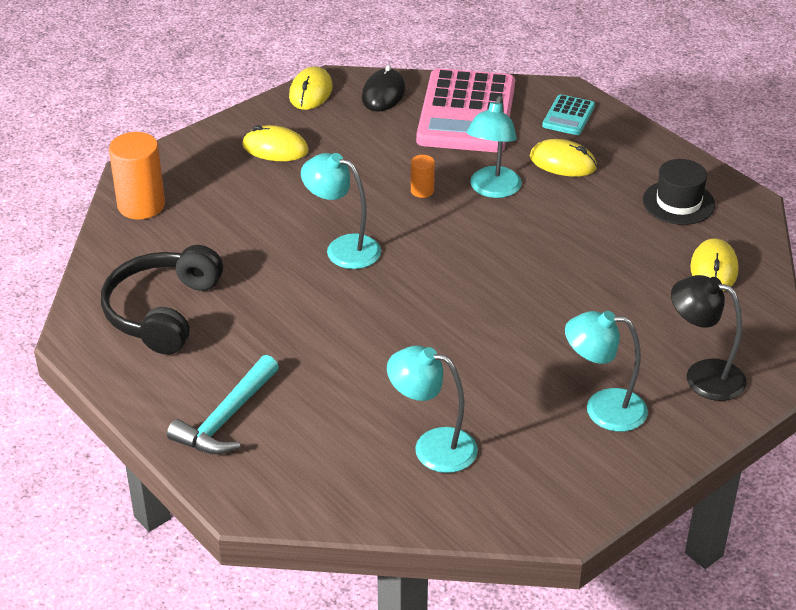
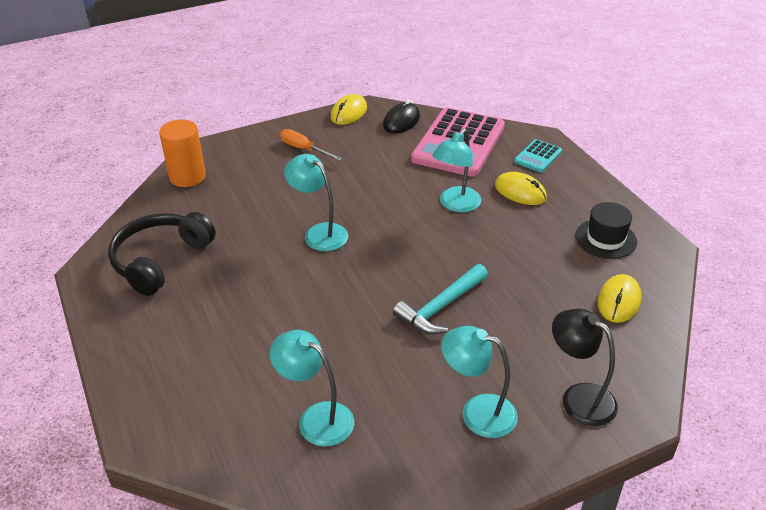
camera: 15 degrees right, 0 degrees up
turquoise hammer [167,355,279,454] -> turquoise hammer moved to [393,264,488,334]
yellow mouse [242,125,309,161] -> orange screwdriver [280,129,343,161]
orange cylinder [411,155,435,198] -> none

